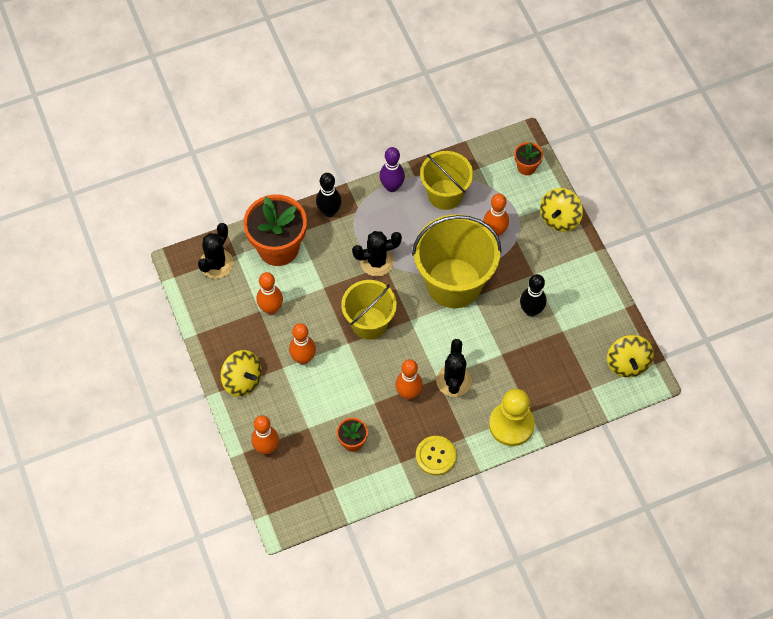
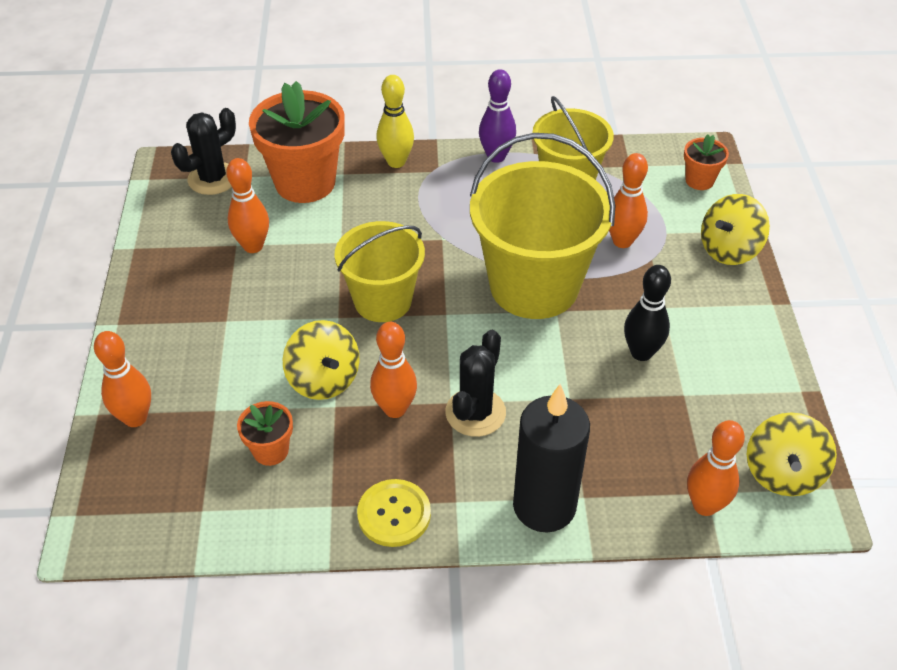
camera: 20 degrees right, 15 degrees down
yellow spinning top [220,350,262,397] -> yellow spinning top moved to [283,320,360,400]
orange bowling pin [289,323,316,364] -> orange bowling pin moved to [687,420,745,516]
black bowling pin [316,173,342,217] -> yellow bowling pin [376,75,414,168]
black cactus [352,231,402,277] -> none
yellow pawn [489,389,535,446] -> black candle [513,384,590,532]

